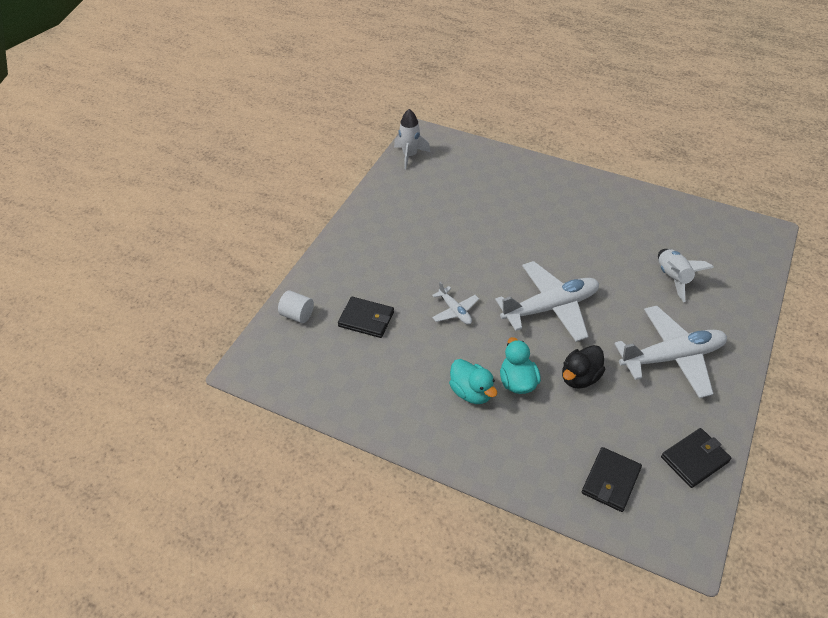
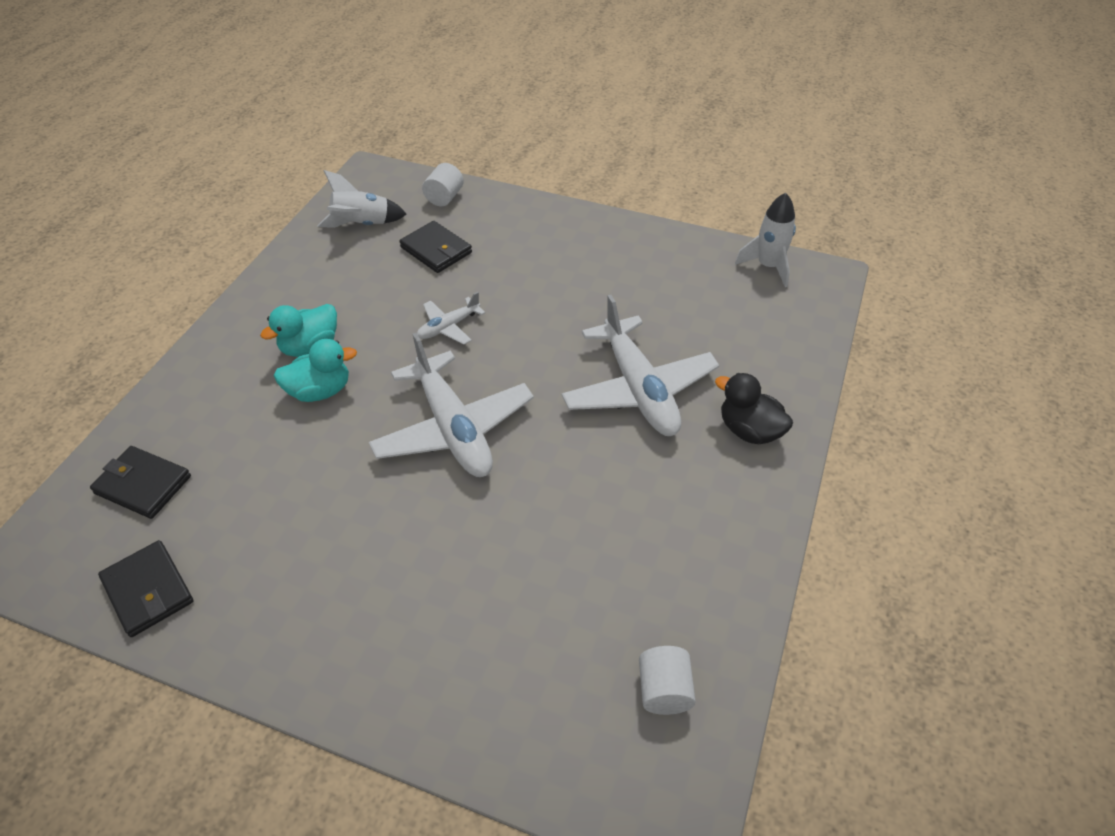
camera: 85 degrees right, 0 degrees up
black wallet [338,297,394,338] -> black wallet turned 60 degrees counterclockwise [399,221,472,273]
black duck [562,345,605,389] -> black duck moved to [715,373,793,444]
white plane [614,306,727,398] -> white plane moved to [562,295,719,436]
white rocket [658,249,714,302] -> white rocket moved to [317,170,407,228]
none -> white cylinder [639,646,696,715]

